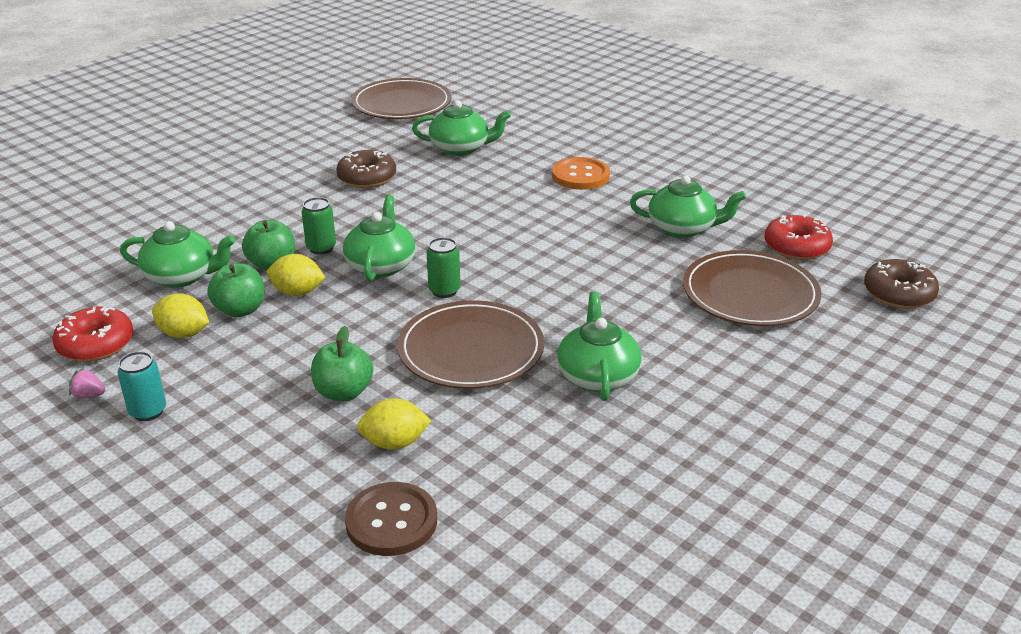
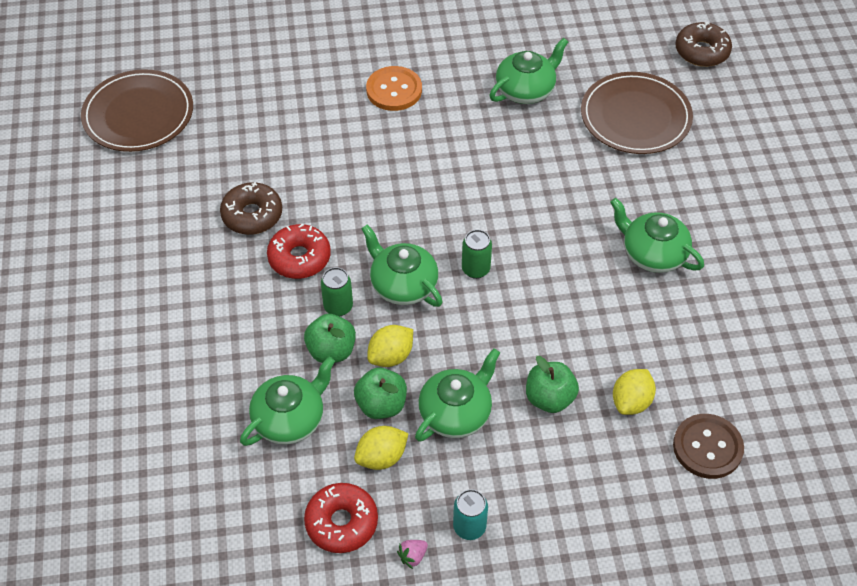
camera: 50 degrees left, 20 degrees up
brown plate [397,300,544,389] -> none
green teapot [412,100,511,156] -> green teapot moved to [415,348,500,442]
red donut [765,214,833,260] -> red donut moved to [267,224,331,279]

